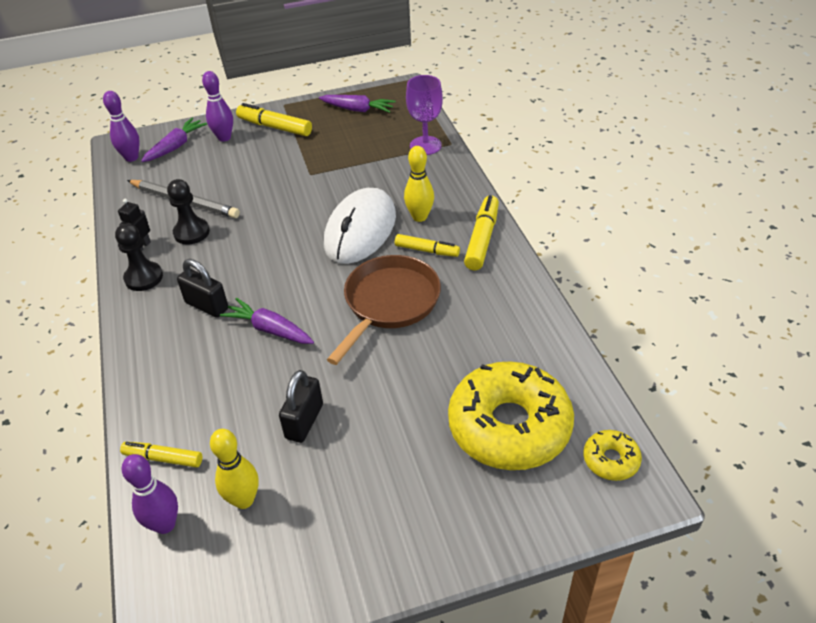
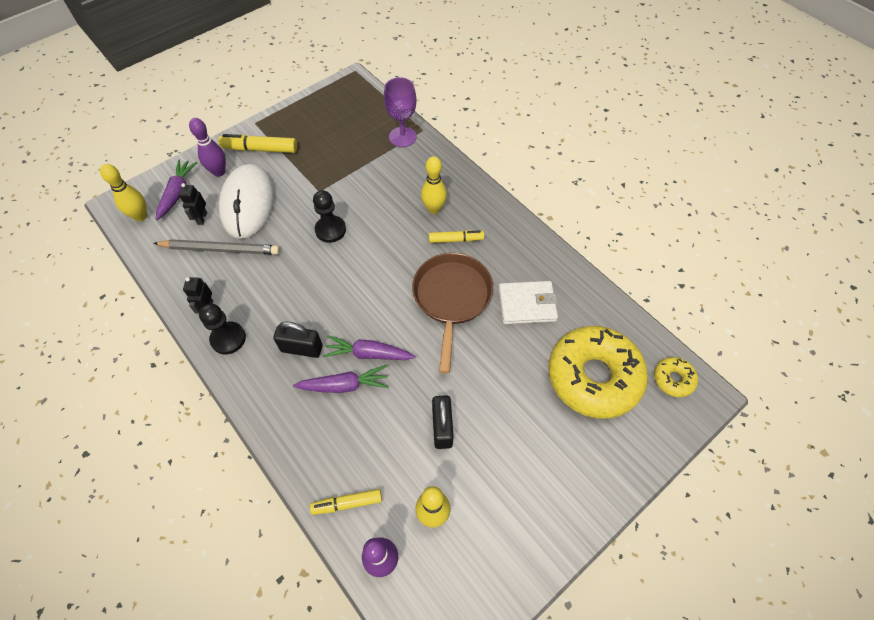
camera: 25 degrees left, 15 degrees up
purple bowling pin [103,91,140,162] -> yellow bowling pin [100,164,147,221]
black pawn [167,179,210,245] -> black pawn moved to [313,190,346,243]
purple carrot [319,95,396,113] -> purple carrot moved to [293,365,389,393]
white mouse [324,188,396,264] -> white mouse moved to [219,164,275,239]
yellow marker [464,195,499,270] -> none
none -> black robot [179,183,207,225]
none -> white wallet [498,281,558,324]

